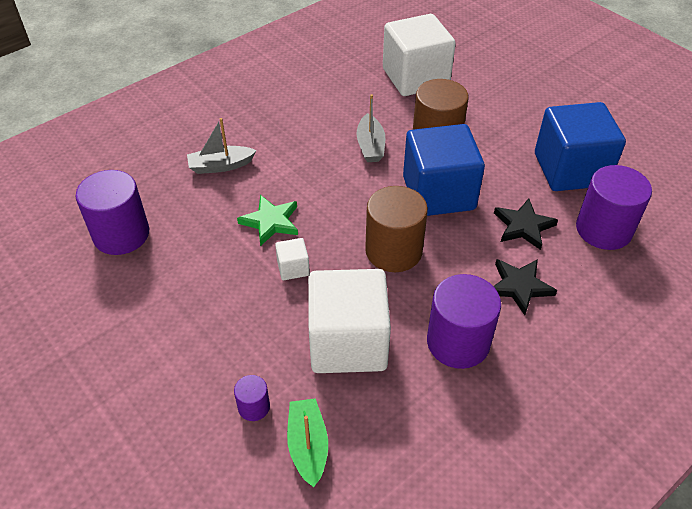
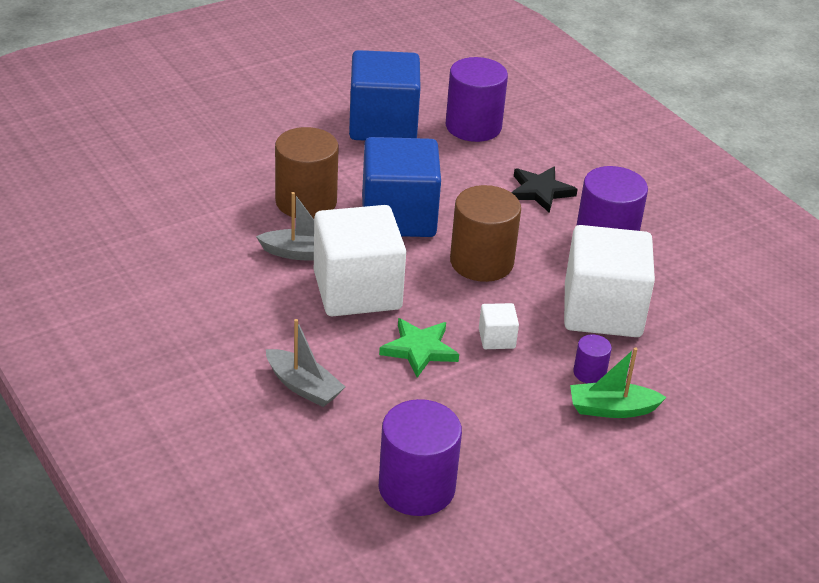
camera: 85 degrees left, 10 degrees down
grey boat [187,118,257,174] -> grey boat turned 45 degrees counterclockwise [266,319,345,407]
purple cylinder [234,375,270,421] -> purple cylinder moved to [573,334,612,383]
green boat [287,398,328,487] -> green boat moved to [570,347,667,418]
white cube [383,14,456,96] -> white cube moved to [314,205,406,316]
black star [494,199,558,250] -> none

